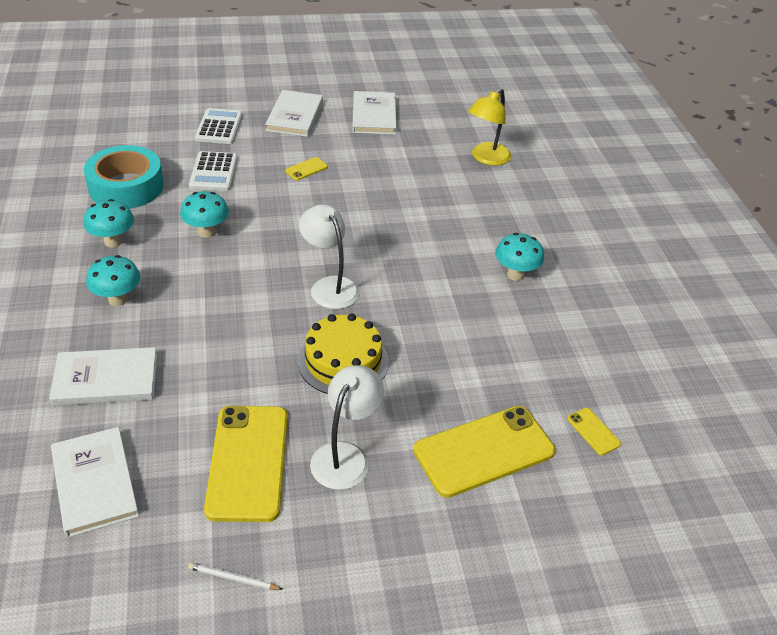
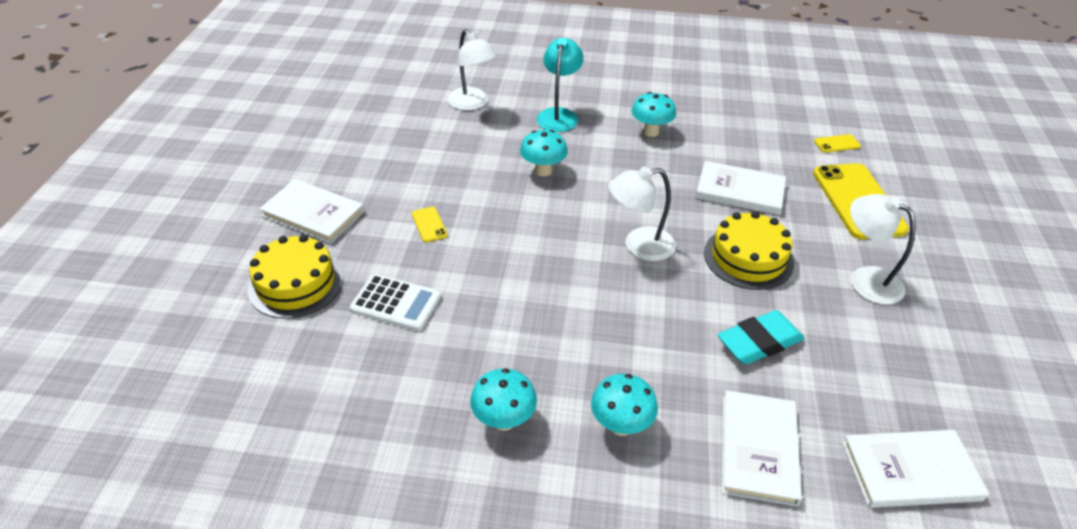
camera: 70 degrees left, 0 degrees up
turquoise tape [84,145,164,209] -> none
turquoise mushroom [180,191,229,238] -> turquoise mushroom moved to [520,130,568,176]
white pencil [188,562,283,590] -> none
white calculator [195,108,243,144] -> yellow cake [247,235,343,319]
yellow phone [204,406,288,522] -> none
white book [352,91,396,135] -> white book moved to [695,161,786,215]
yellow lamp [468,88,511,166] -> white lamp [447,29,497,110]
none -> turquoise lamp [536,38,584,132]
none -> turquoise eraser [717,310,805,364]

